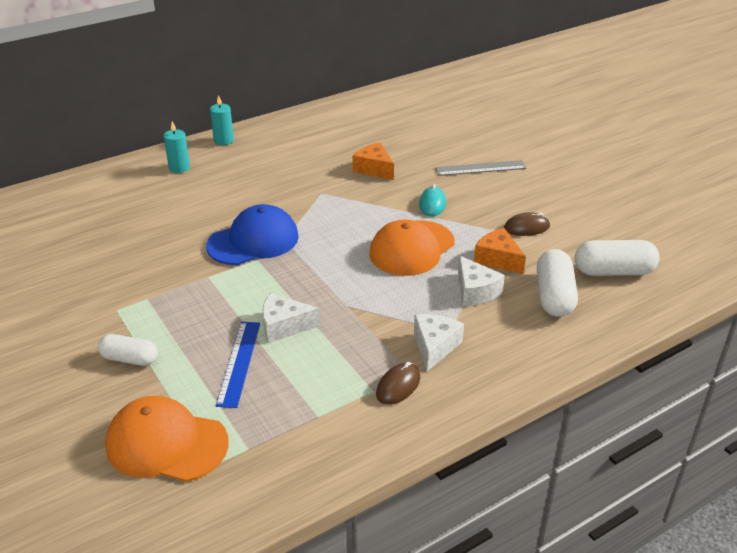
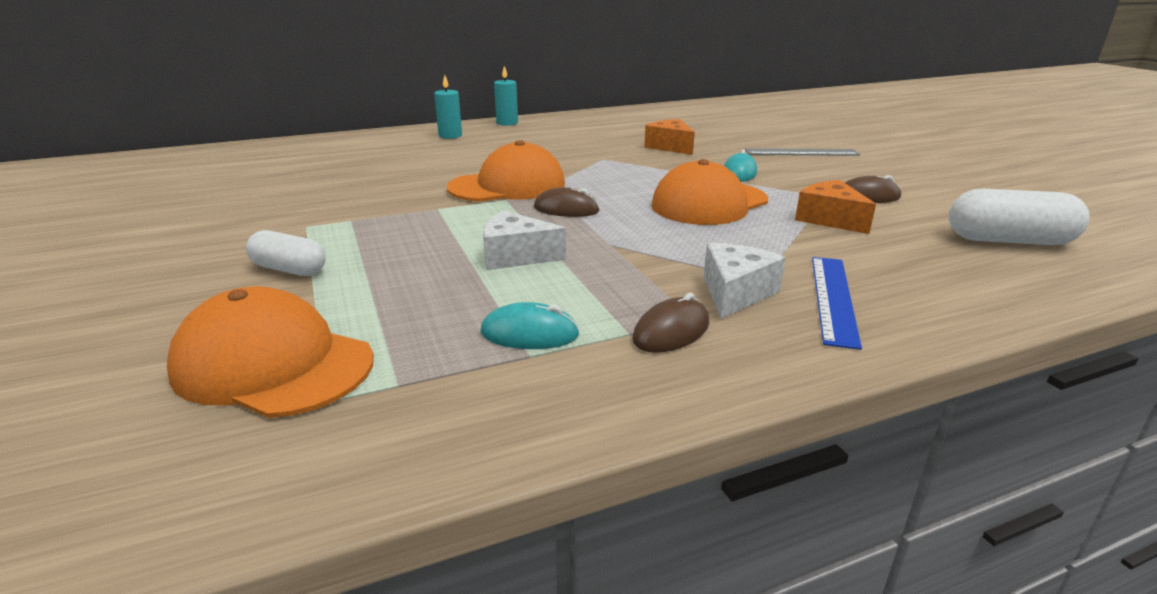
camera: 10 degrees right, 10 degrees down
blue cap [206,204,299,265] -> orange cap [447,140,565,201]
blue ruler [216,322,260,408] -> blue ruler moved to [812,257,862,350]
white cheese [458,256,505,306] -> none
white capsule [537,249,578,317] -> none
none -> turquoise mouse [481,302,580,349]
none -> brown mouse [534,187,600,217]

